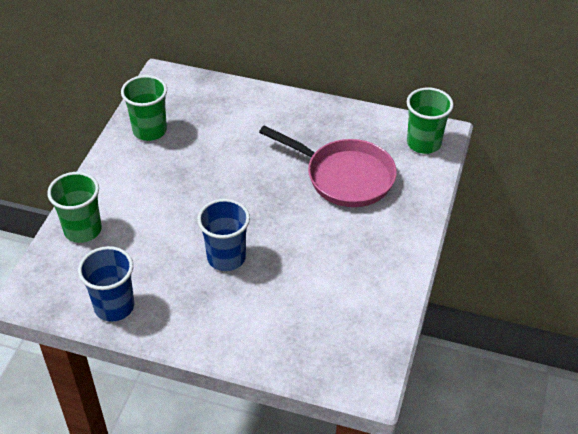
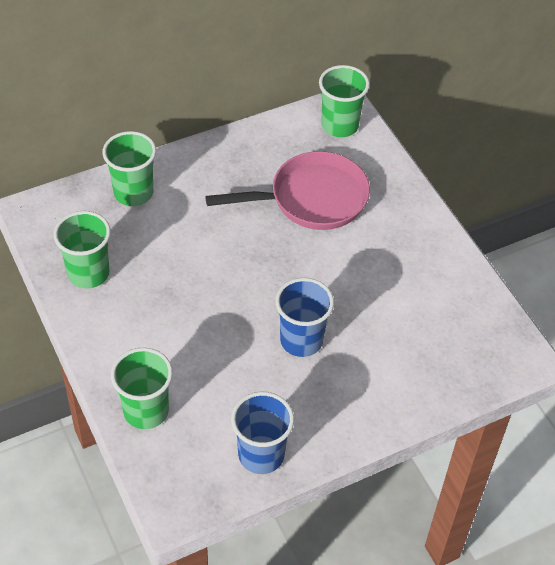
camera: 45 degrees left, 5 degrees up
none -> green cup [102,131,156,206]

